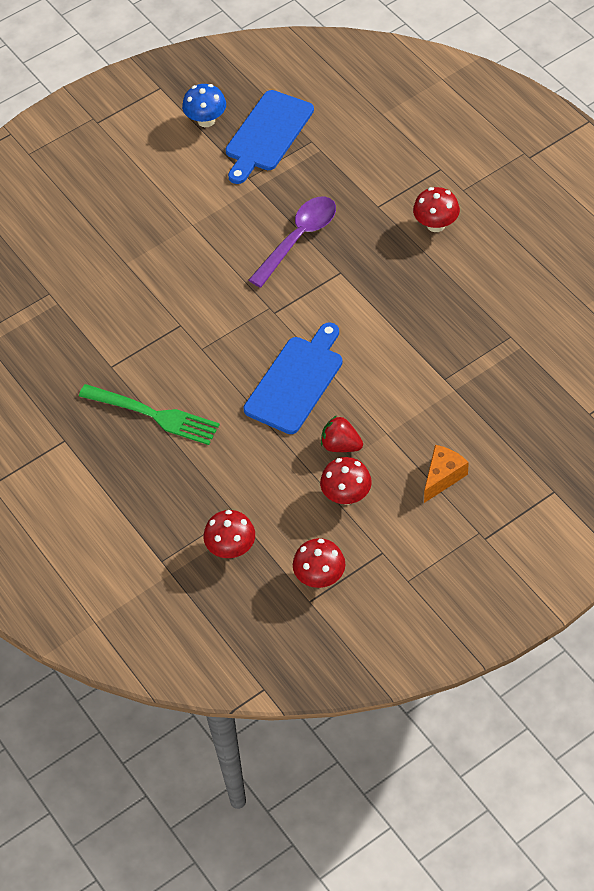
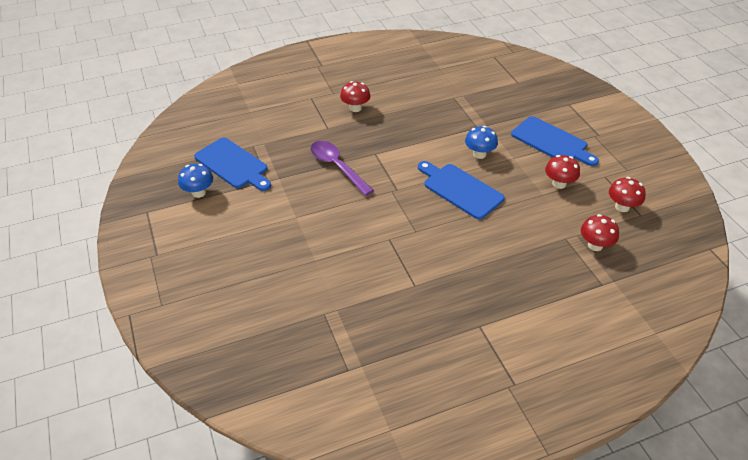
camera: 80 degrees left, 10 degrees down
green fork [79,384,220,445] -> none
red strawberry [321,415,363,452] -> none
orange cheese [424,445,469,503] -> blue cutting board [511,116,599,166]
none -> blue mushroom [465,126,498,159]

